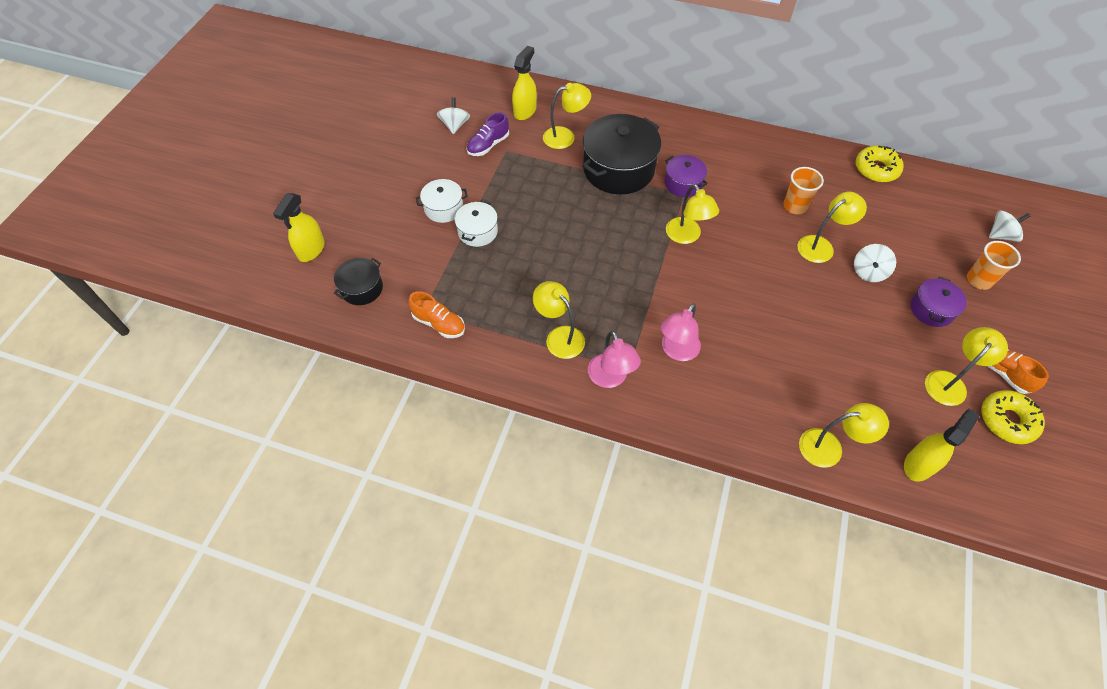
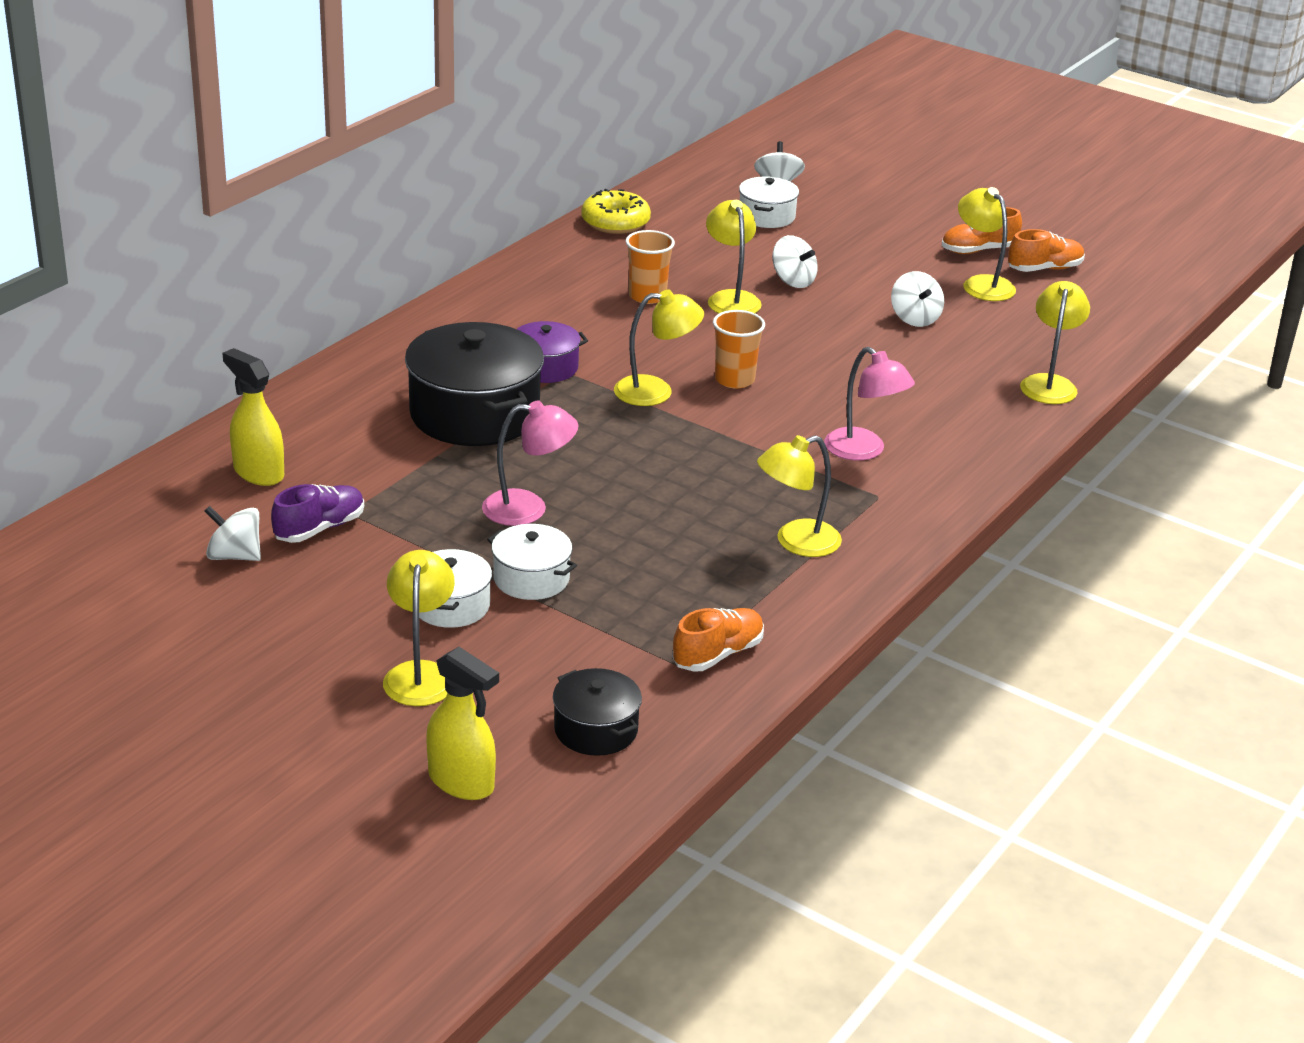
camera: 75 degrees left, 25 degrees down
purple shoe [467,112,509,156] -> purple shoe turned 105 degrees counterclockwise [271,484,364,543]
yellow lamp [543,83,591,149] -> yellow lamp moved to [383,550,455,706]
pink lamp [588,331,641,388] -> pink lamp moved to [482,400,578,526]
yellow spray bottle [904,408,979,482] -> none
purple pot [911,277,967,327] -> none
orange cup [967,241,1021,290] -> orange cup moved to [713,310,765,389]
yellow donut [981,390,1045,444] -> orange shoe [1008,229,1085,272]
none -> white pot [739,177,799,228]
none -> white spinning top [891,271,944,327]

